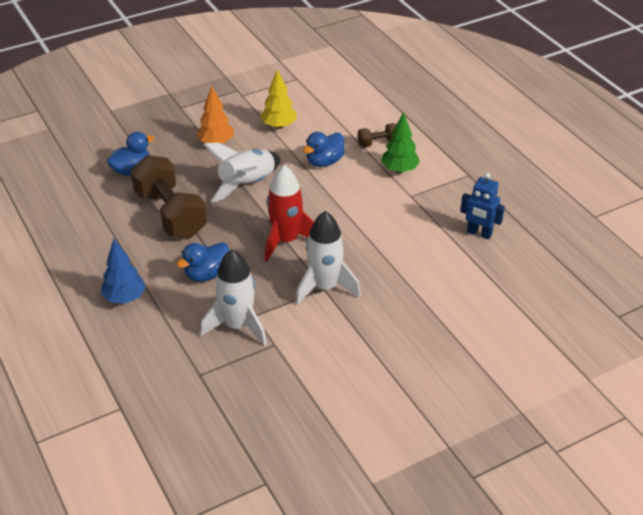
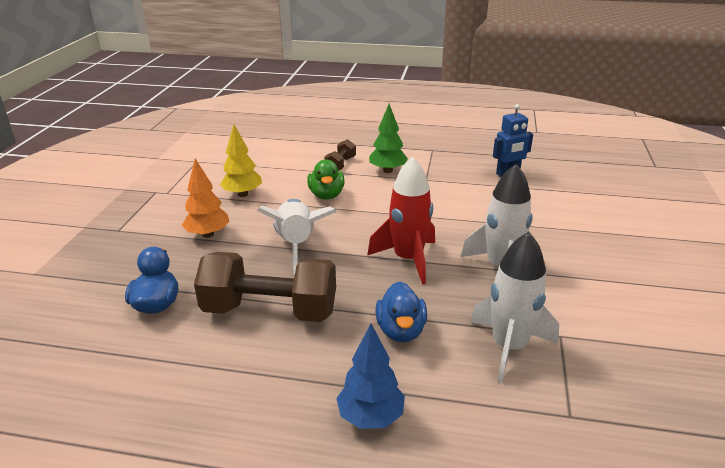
camera: 50 degrees left, 10 degrees down
blue duck [303,132,345,167] -> green duck [307,159,344,200]

